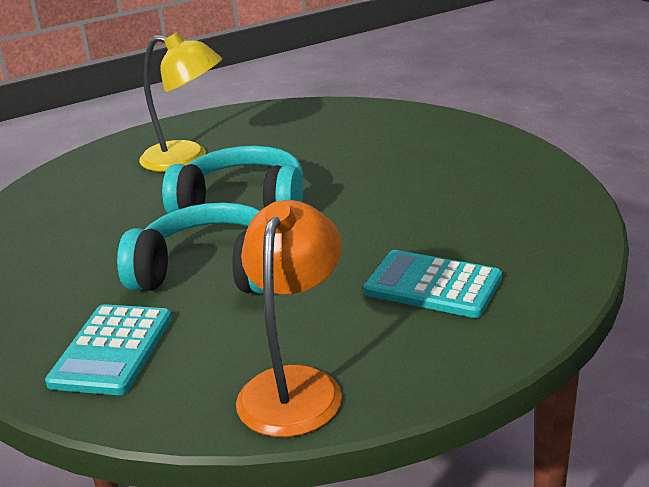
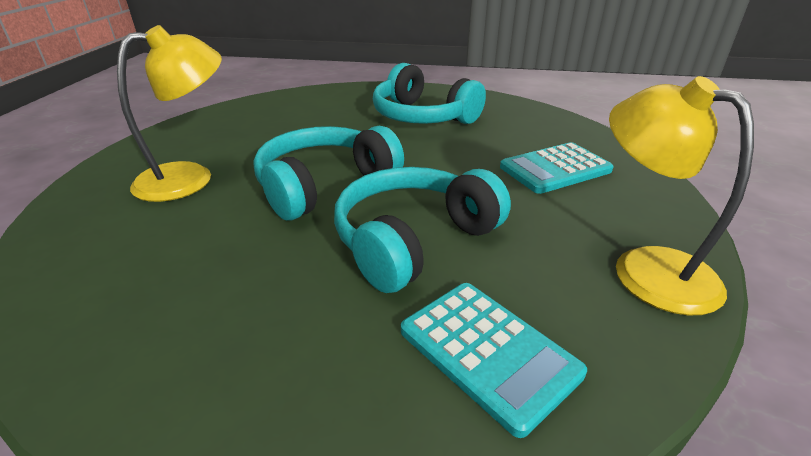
camera: 55 degrees left, 5 degrees up
orange lamp [236,200,342,437] -> yellow lamp [609,76,754,315]
none -> turquoise headphones [373,63,486,124]

